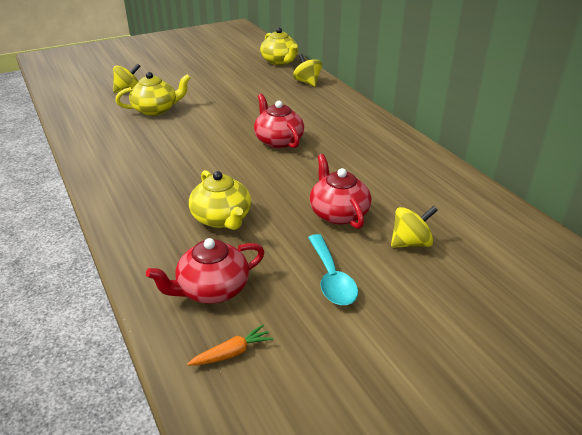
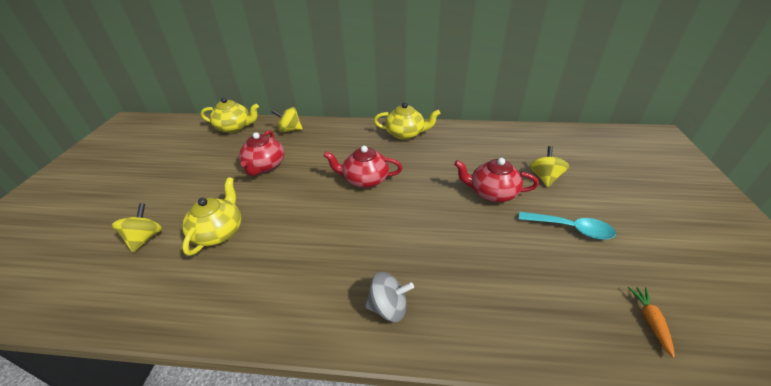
camera: 55 degrees left, 5 degrees up
red teapot [146,238,264,304] -> red teapot moved to [239,130,284,176]
yellow teapot [189,170,251,230] -> yellow teapot moved to [374,102,440,140]
none -> grey spinning top [365,272,414,322]

